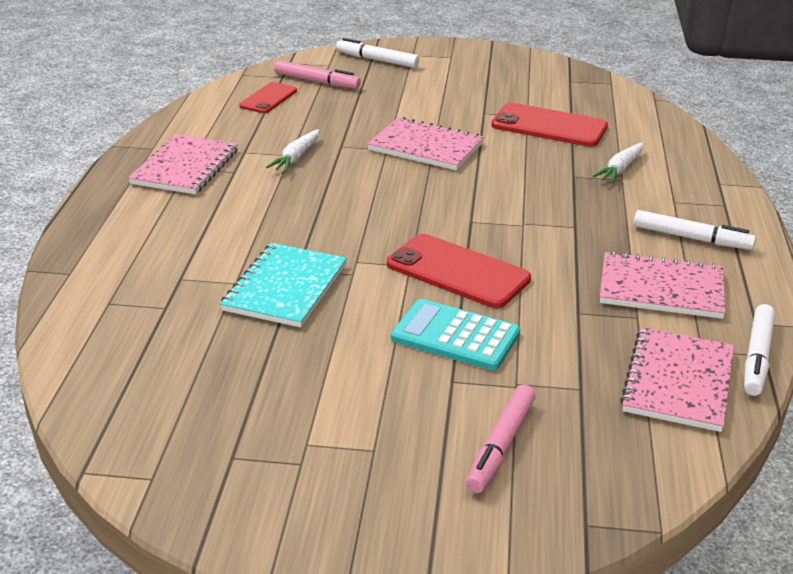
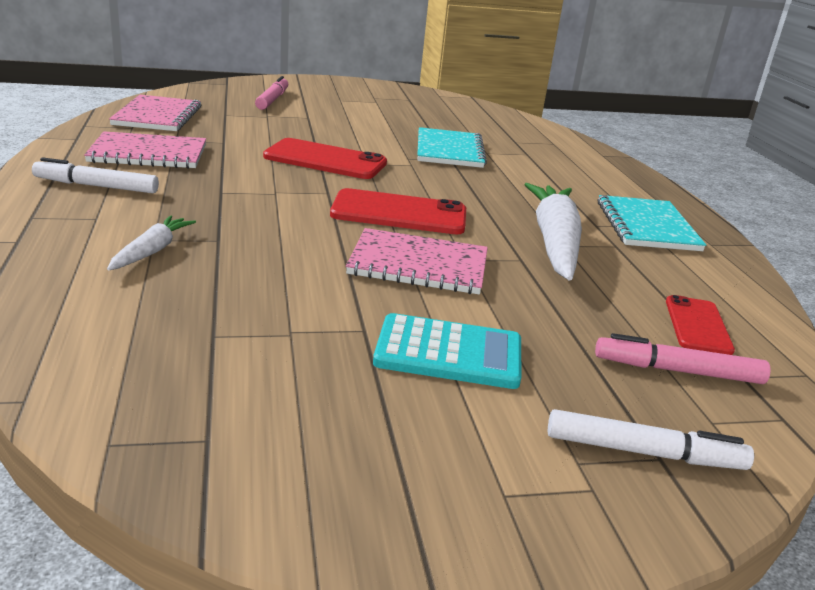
camera: 160 degrees right, 5 degrees down
pink notebook [128,134,238,194] -> turquoise notebook [597,195,706,251]
white carrot [266,129,319,172] -> white carrot [524,183,582,280], size x1.98
turquoise calculator [391,299,520,370] -> turquoise calculator moved to [373,313,521,389]
red phone [491,103,608,147] -> red phone moved to [330,188,466,234]
white marker [744,304,775,396] -> none

